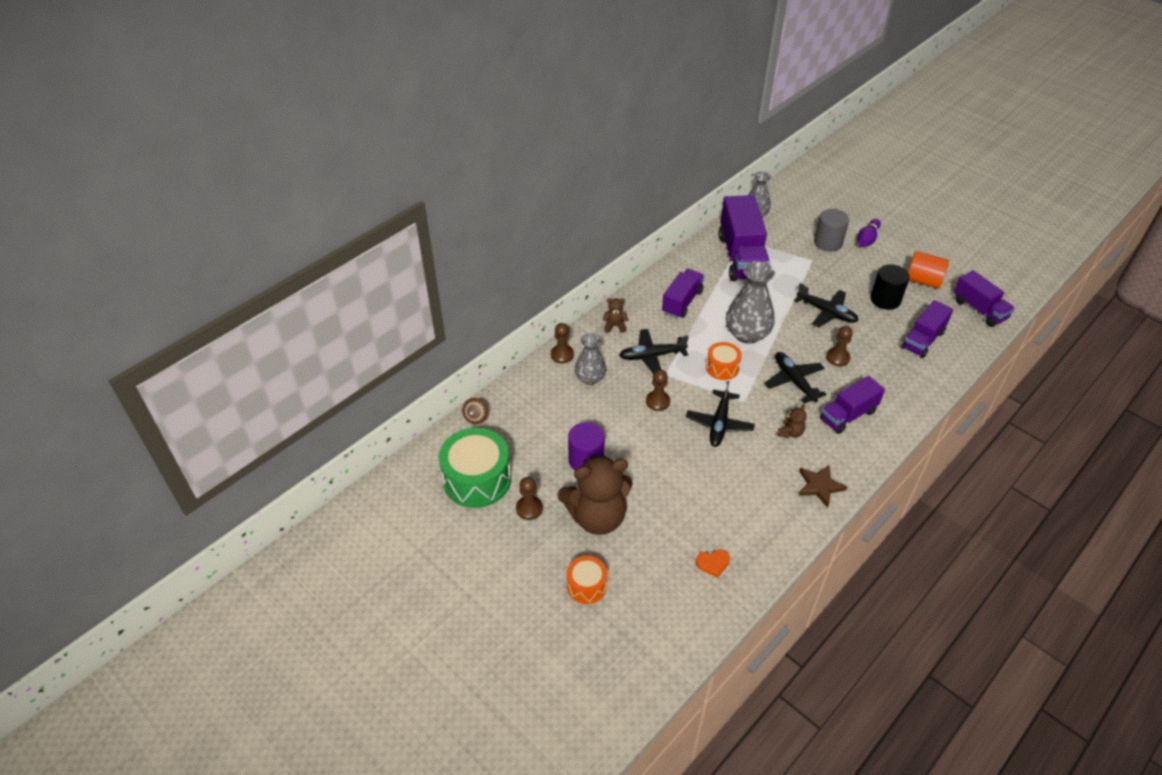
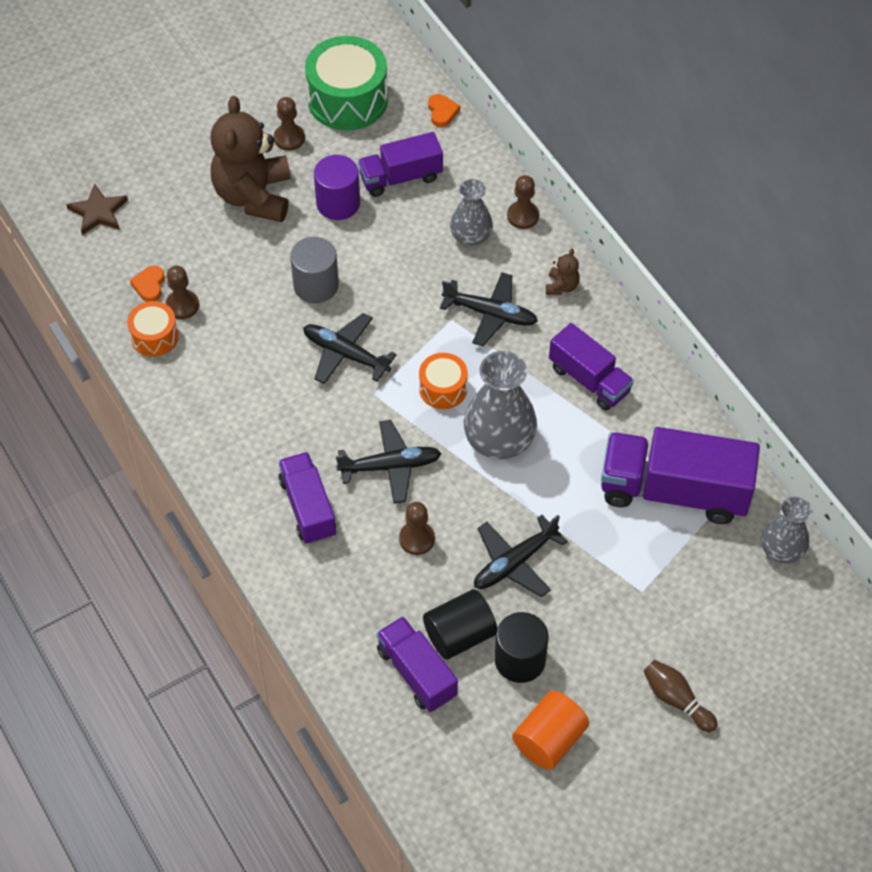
camera: 105 degrees right, 10 degrees up
brown spinning top [462,398,488,424] -> orange heart [428,94,460,127]
orange drum [567,556,607,604] -> orange drum moved to [127,301,179,357]
black plane [619,329,689,374] -> black plane turned 105 degrees clockwise [440,273,538,346]
brown pawn [646,370,670,411] -> brown pawn moved to [166,266,199,319]
brown teddy bear [777,404,807,438] -> none
brown star [798,465,847,508] -> brown star moved to [66,183,128,235]
grey cylinder [814,209,849,252] -> grey cylinder moved to [290,237,339,303]
purple bowling pin [857,219,881,247] -> brown bowling pin [643,660,718,732]
purple truck [954,270,1015,327] -> purple truck moved to [358,132,443,197]
none -> black cylinder [423,589,497,660]

